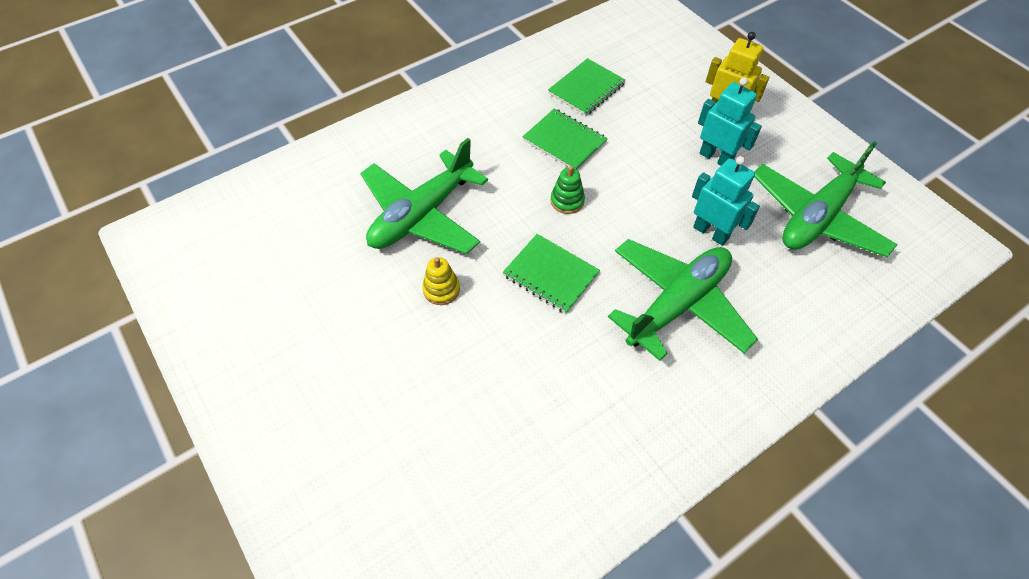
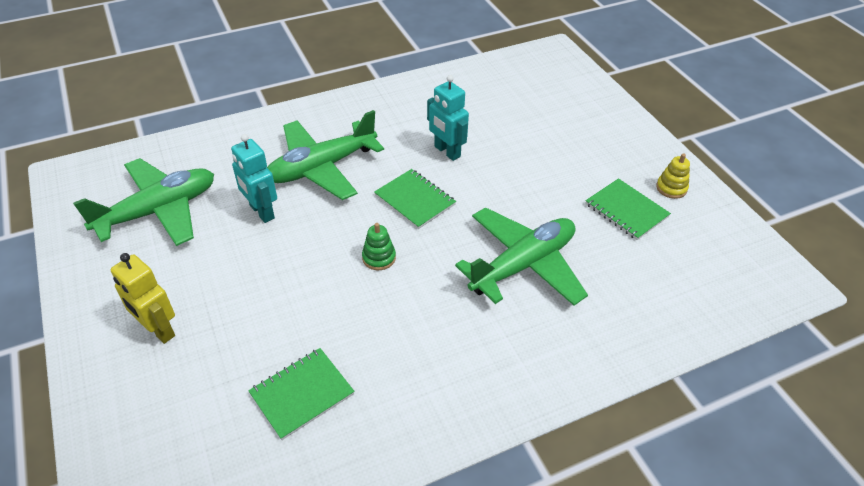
camera: 170 degrees left, 10 degrees down
yellow stacking toy [422,257,460,305] -> yellow stacking toy moved to [656,153,690,199]
green notebook [522,108,608,170] -> green notebook moved to [585,178,671,240]
turquoise robot [698,77,762,166] -> turquoise robot moved to [427,75,469,161]

